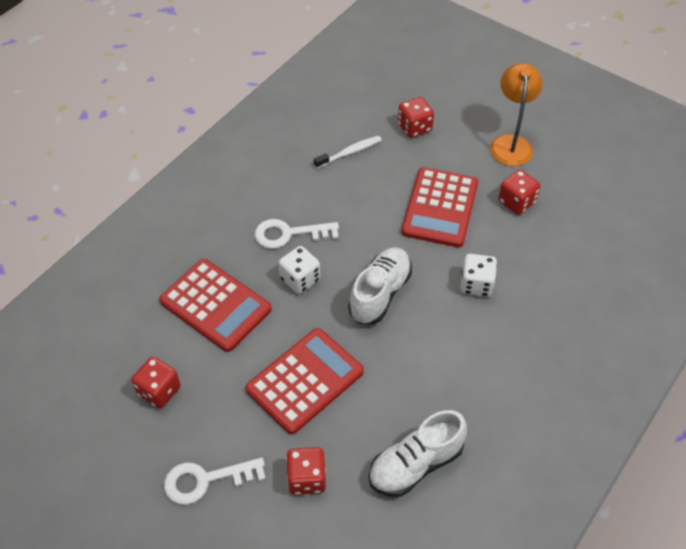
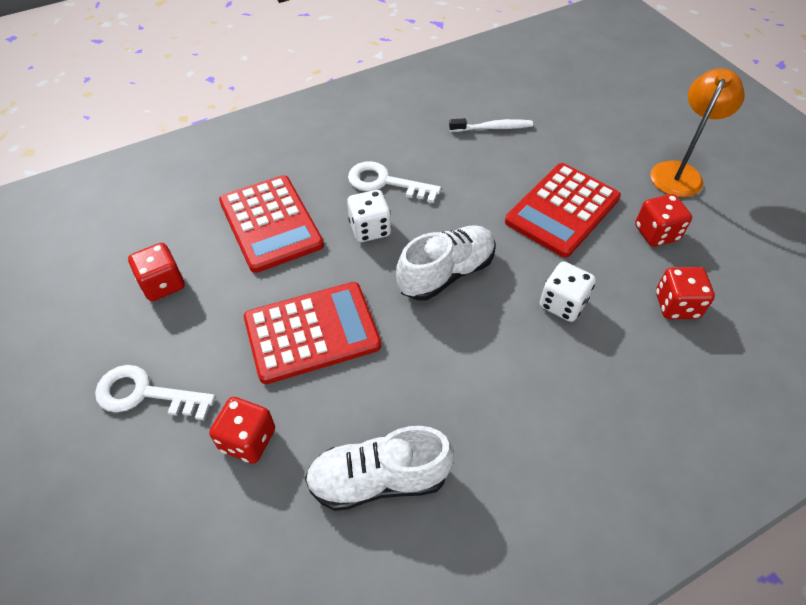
camera: 25 degrees right, 0 degrees up
red dice [398,97,434,138] -> red dice moved to [656,267,715,319]

